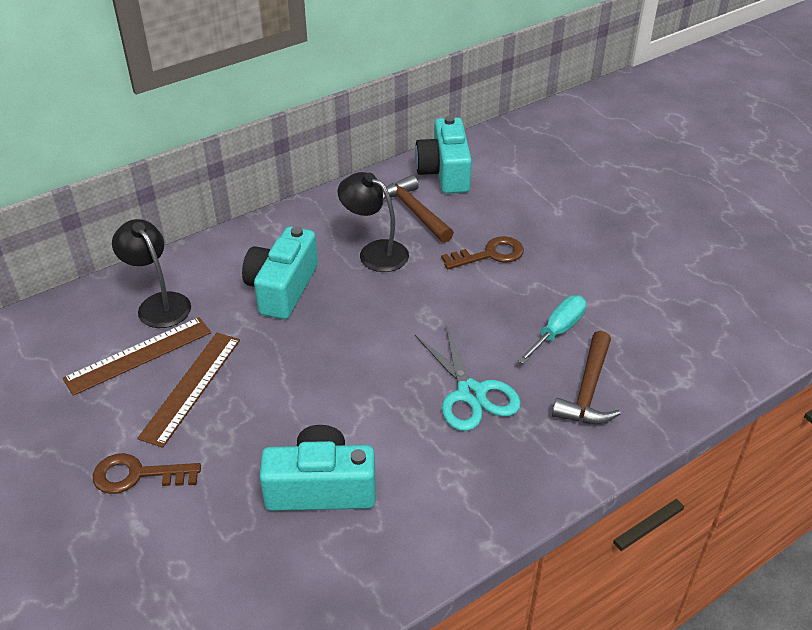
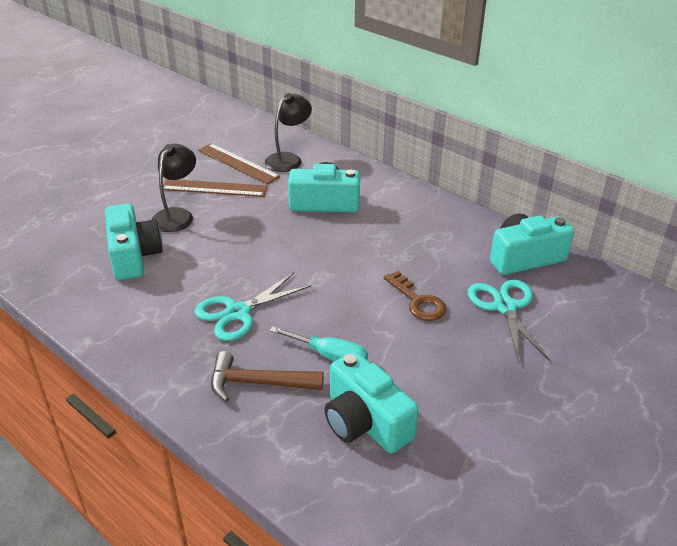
camera: 75 degrees right, 5 degrees down
brown key [93,453,201,494] -> none
black lamp [338,172,409,272] -> black lamp moved to [152,144,196,232]
brown hammer [383,175,454,243] -> none
none -> turquoise camera [325,351,419,454]
none -> turquoise scissors [468,280,550,363]

